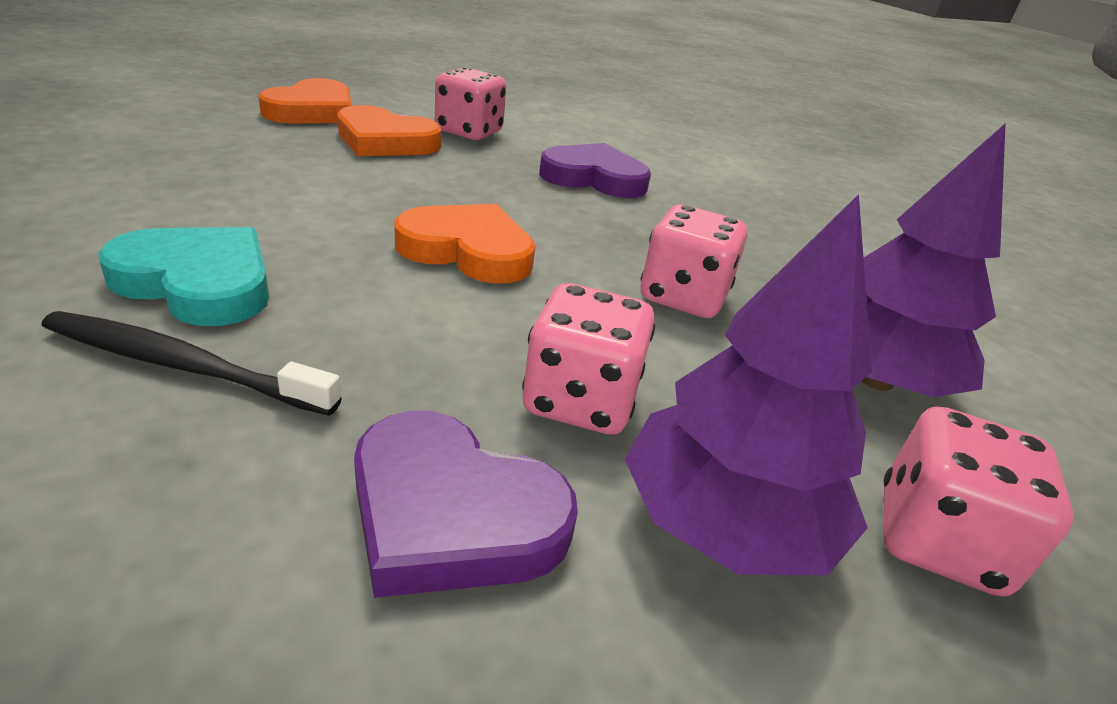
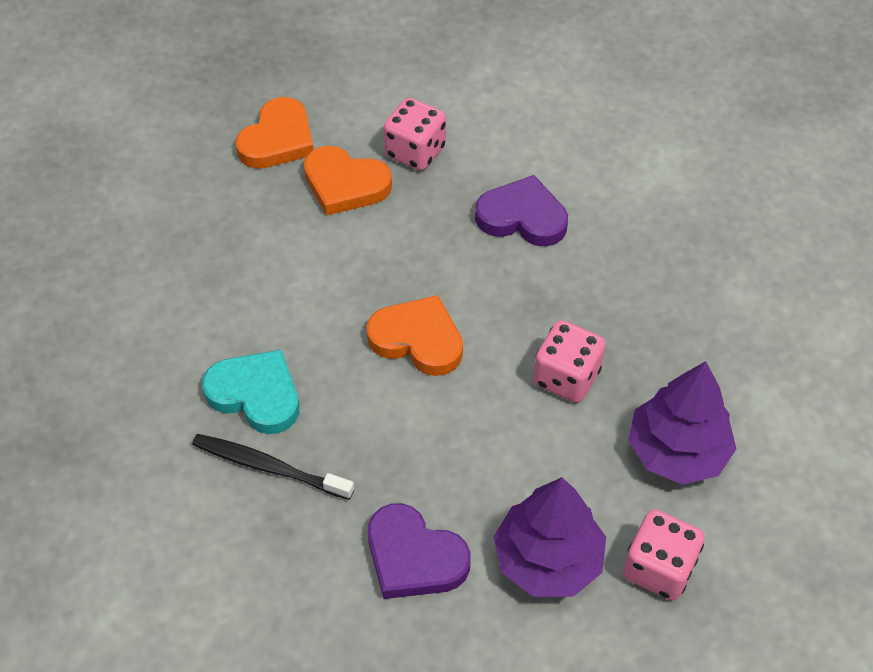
camera: 10 degrees right, 20 degrees up
pink dice [522,283,655,435] -> none

